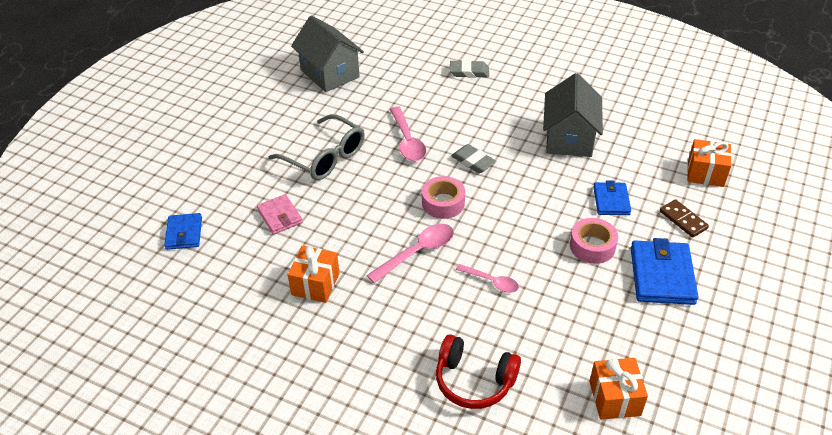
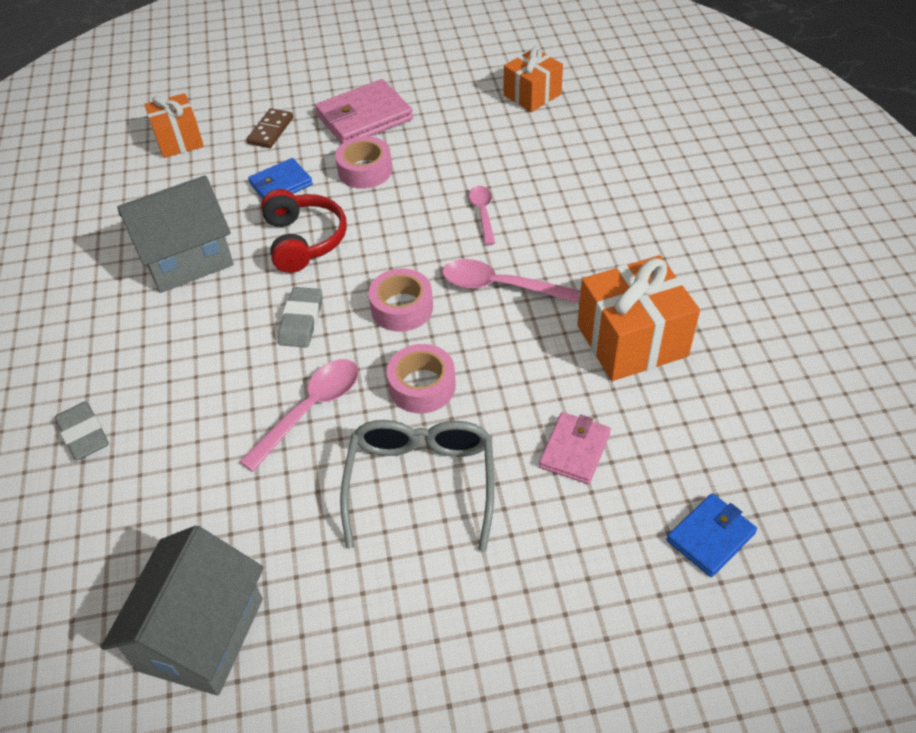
camera: 125 degrees left, 5 degrees up
orange gift [287,245,340,303] -> orange gift [577,255,700,381], size x1.54
red headphones [436,334,521,409] -> red headphones moved to [261,189,347,273]
blue wallet [631,238,698,305] -> pink wallet [315,79,413,144]
none -> pink tape [386,344,456,413]

